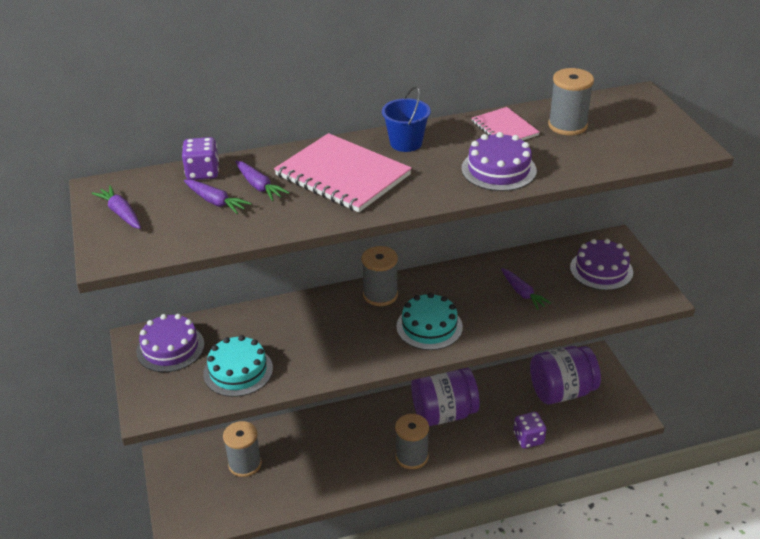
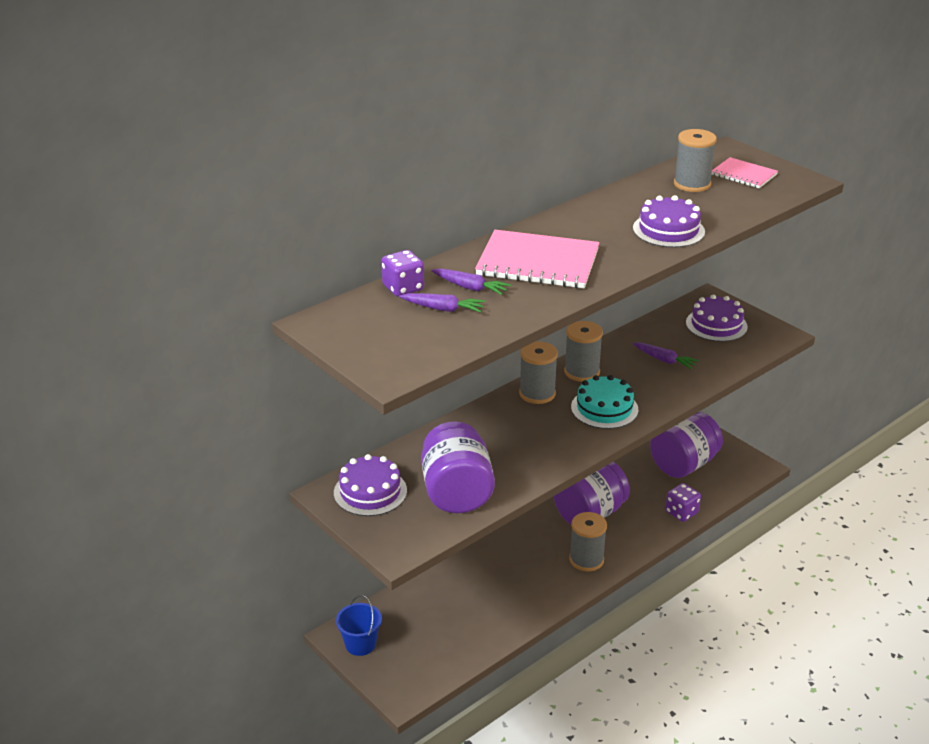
camera: 25 degrees left, 5 degrees down
purple carrot [92,185,141,229] -> none
turquoise cake [203,335,273,397] -> purple jar [421,421,495,513]
grey spool [223,421,262,477] -> grey spool moved to [564,321,603,382]
blue bucket [382,86,431,152] -> blue bucket moved to [336,595,382,656]
pink notebook [472,107,540,140] -> pink notebook moved to [711,157,778,188]

